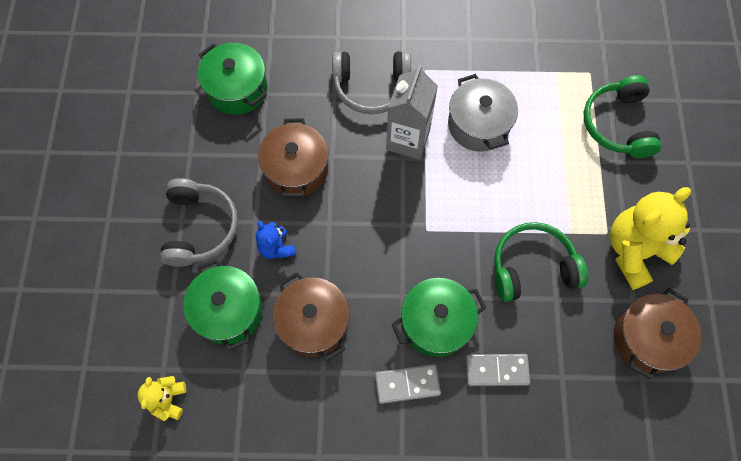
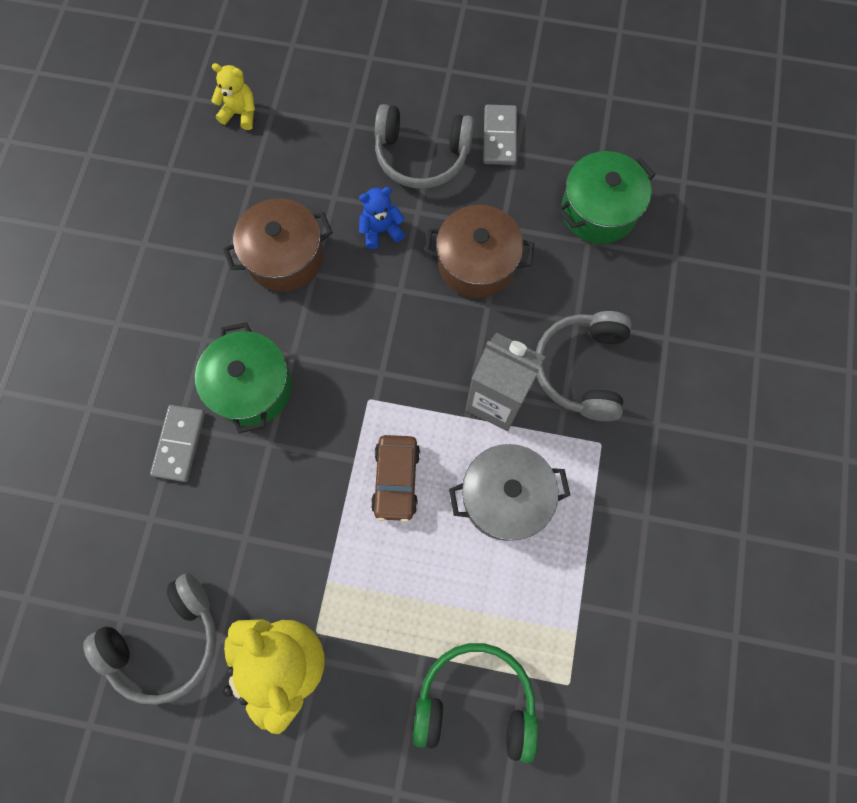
camera: 100 degrees right, 5 degrees up
green pot [183,259,263,351] -> none
grey domino [375,364,441,404] -> grey domino moved to [483,105,517,165]
green headphones [494,222,588,302] -> none
brown pot [614,288,701,379] -> grey headphones [83,573,217,705]
none -> brown car [371,435,420,522]

